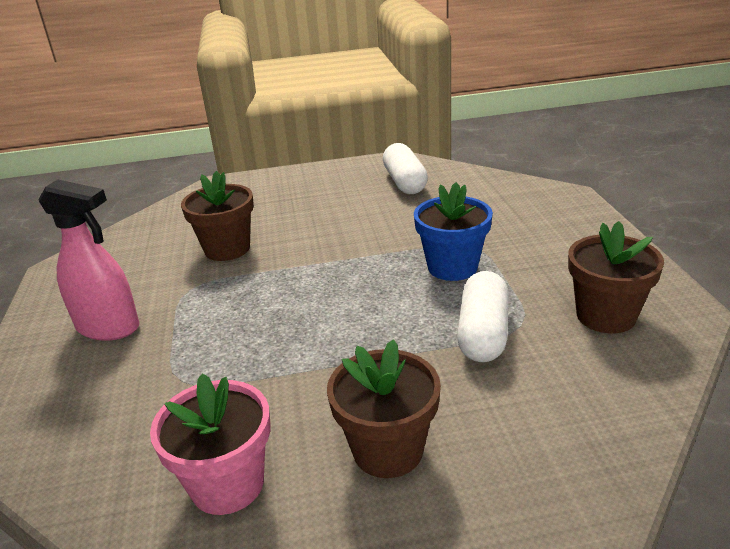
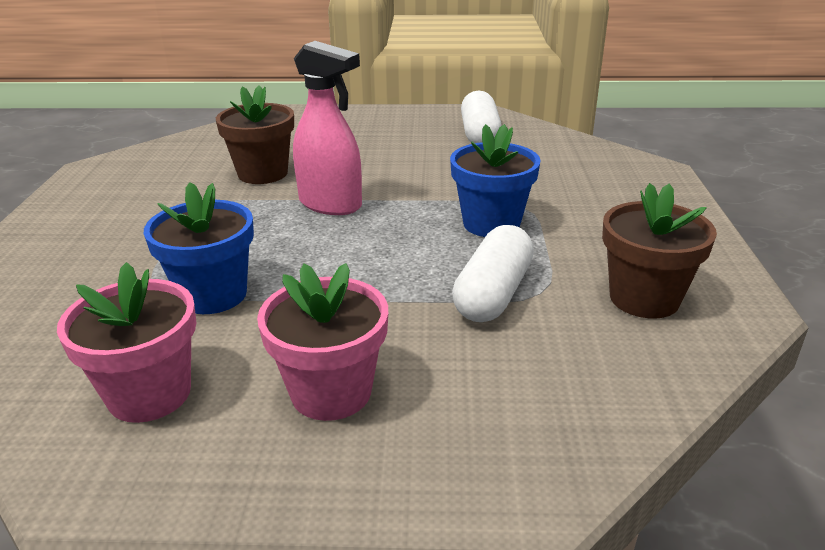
camera: 10 degrees right, 0 degrees up
pink spray bottle [38,180,140,341] -> pink spray bottle moved to [293,41,362,215]
brown flower pot [327,339,441,478] -> pink flower pot [257,263,388,421]
none -> blue flower pot [144,182,254,314]

